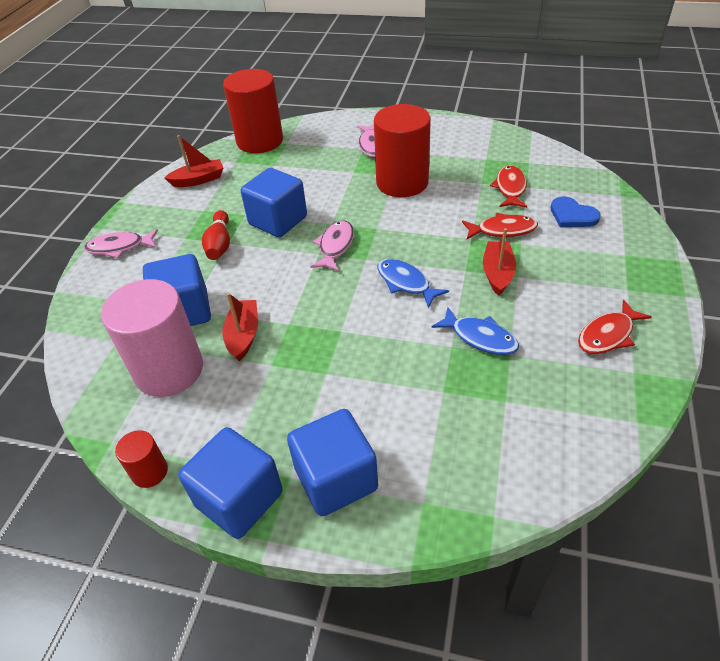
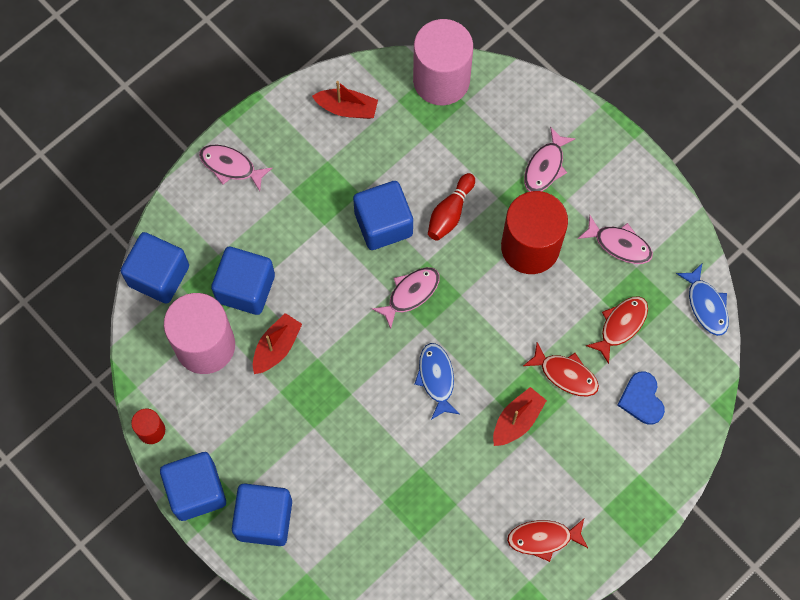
camera: 30 degrees right, 25 degrees up
red bowling pin [202,210,230,260] -> red bowling pin moved to [428,173,475,241]
red cylinder [223,69,283,153] -> pink cylinder [413,19,473,105]
blue fish [431,307,519,355] -> blue fish moved to [676,264,729,336]
none -> blue cube [120,232,189,304]
none -> pink fish [578,215,653,264]

